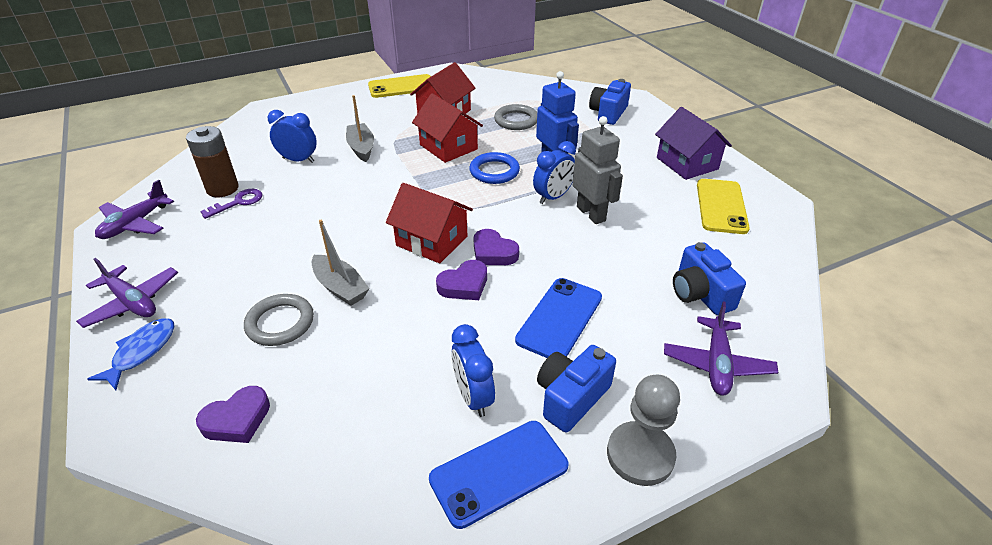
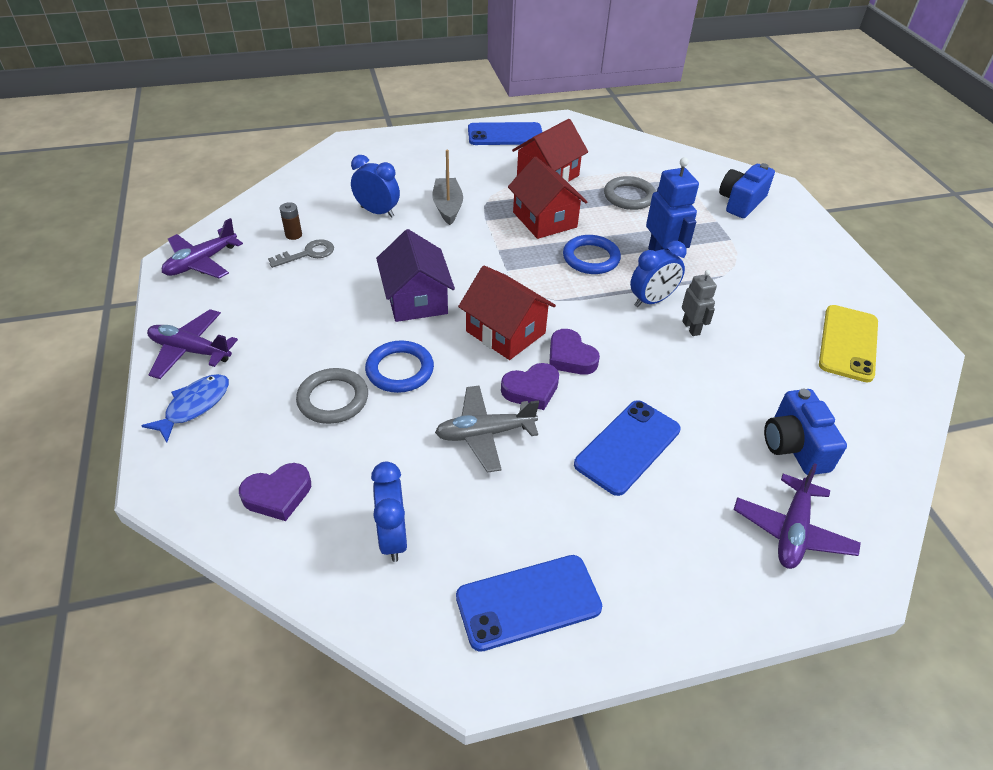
camera: 10 degrees right, 5 degrees up
purple plane [76,258,178,328] -> purple plane turned 150 degrees clockwise [147,309,238,379]
brown battery [186,126,239,197] -> brown battery [280,202,302,240], size x0.49
purple key [200,189,262,219] -> grey key [268,239,334,268]
grey boat [312,220,370,306] -> blue ring [365,340,434,393]
yellow phone [368,74,431,98] -> blue phone [468,122,542,145]
blue clock [452,324,495,417] -> blue clock moved to [371,462,407,562]
blue camera [537,345,616,433] -> none
grey robot [572,116,623,224] -> grey robot [682,270,717,336], size x0.59
grey pawn [607,375,680,486] -> none
purple house [655,107,732,180] -> purple house moved to [376,229,455,322]
none -> grey plane [435,385,539,473]

